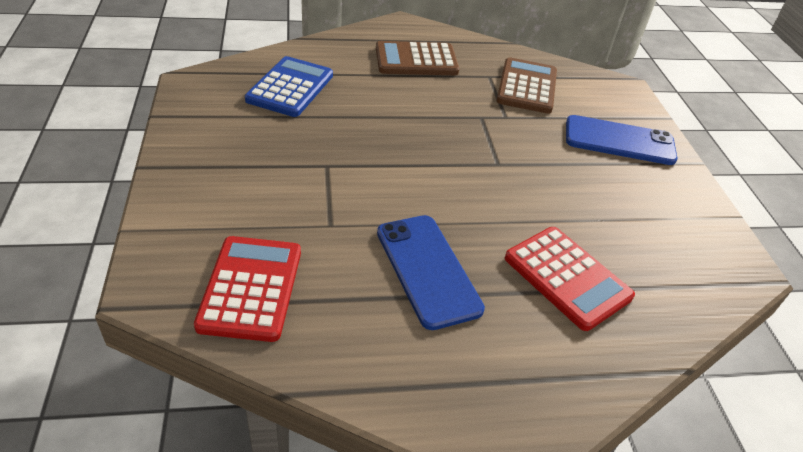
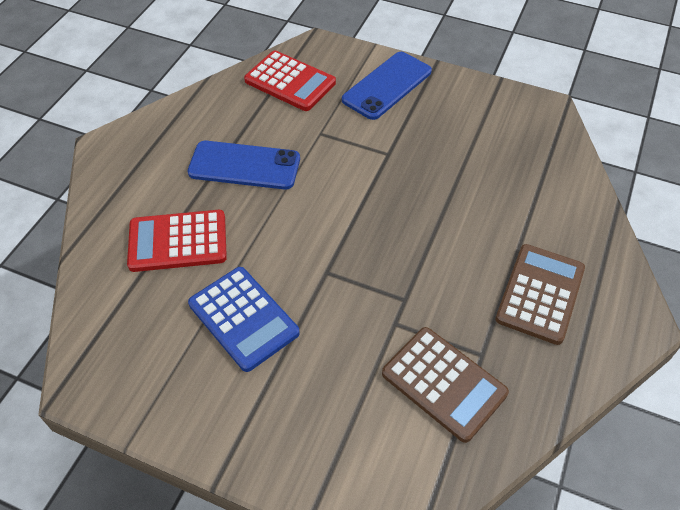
camera: 125 degrees right, 10 degrees up
blue calculator [245,56,333,117] -> blue calculator moved to [188,267,300,372]
blue phone [566,115,677,165] -> blue phone moved to [342,52,432,120]

